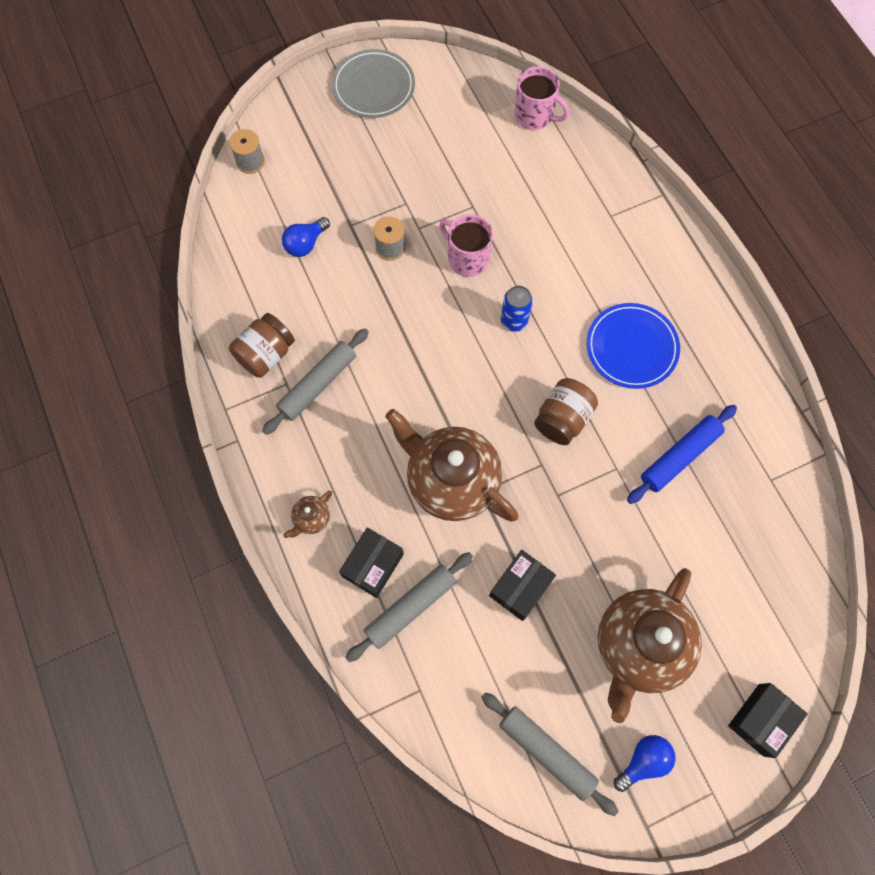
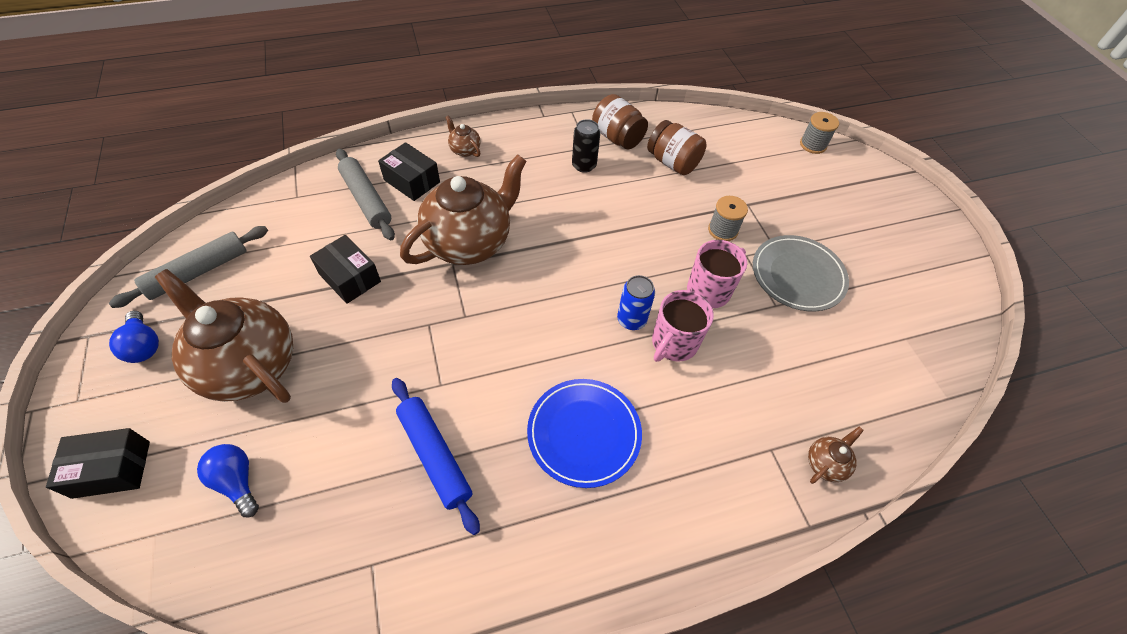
camera: 95 degrees right, 15 degrees down
grey rolling pin [262,328,369,435] -> black can [572,119,600,173]
blue light bulb [282,217,330,257] -> blue light bulb moved to [197,444,259,517]
grey plate [332,49,415,118] -> grey plate moved to [753,235,849,311]
pink mug [514,66,569,130] -> pink mug moved to [652,290,714,362]
brown jar [534,378,598,445] -> brown jar moved to [647,120,707,175]
black box [728,683,808,758] -> black box turned 60 degrees counterclockwise [46,428,150,499]
none -> brown teapot [808,427,864,484]

